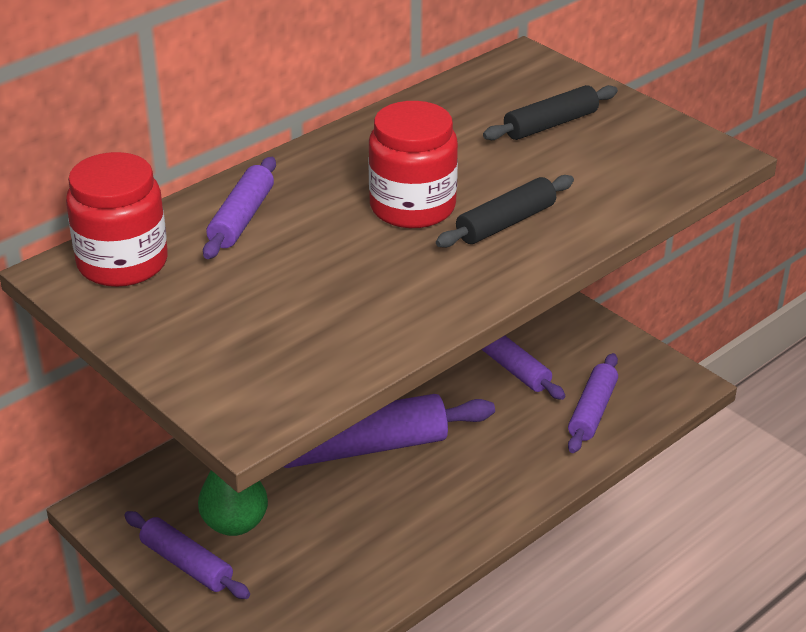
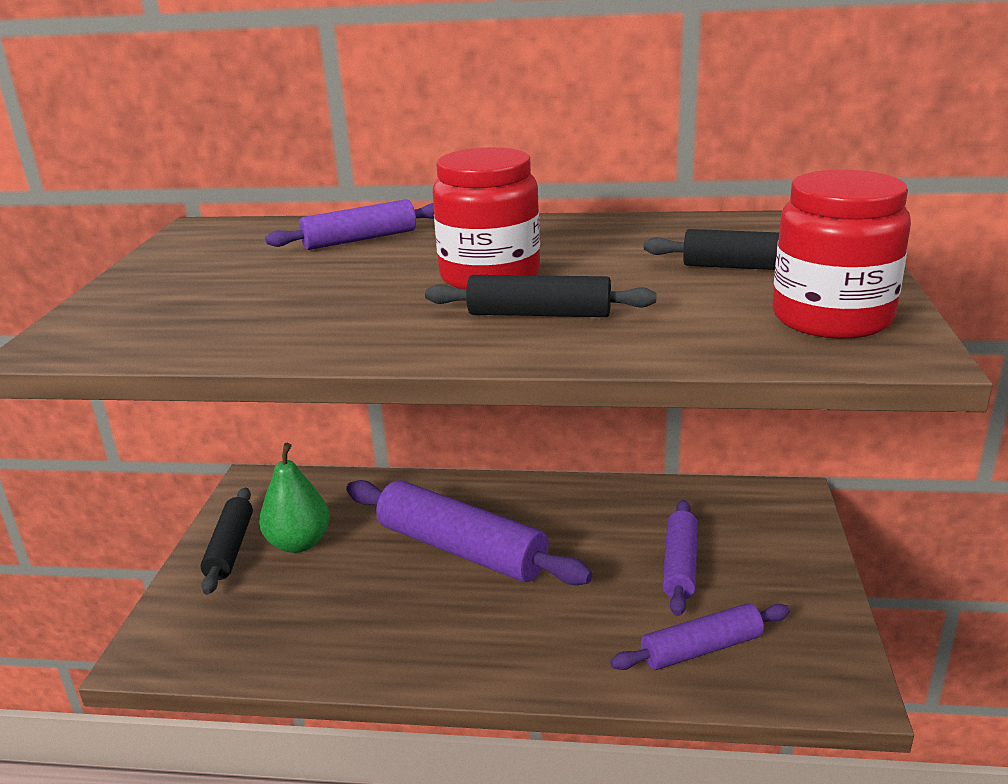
camera: 50 degrees right, 10 degrees down
red jar [66,152,168,287] -> red jar moved to [772,169,911,339]
purple rolling pin [124,511,250,599] -> black rolling pin [201,487,253,595]

